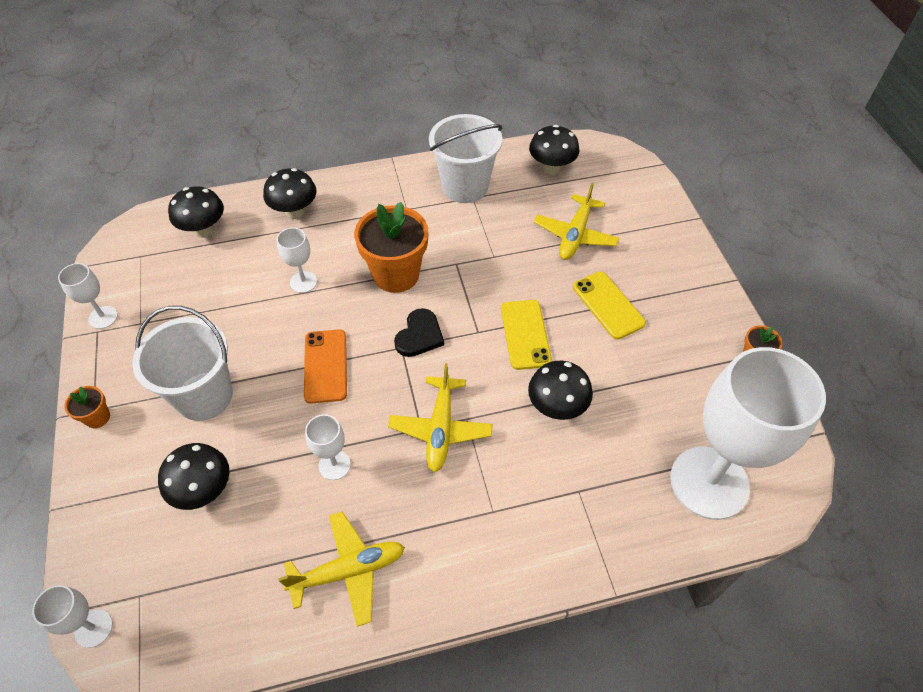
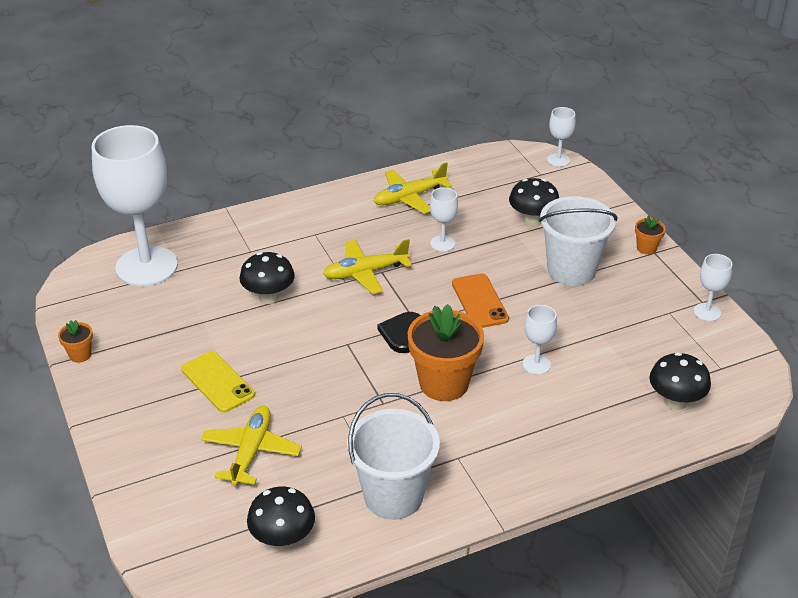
camera: 170 degrees right, 15 degrees down
black mushroom [263,168,317,219] -> none
yellow plane [388,363,493,472] -> yellow plane turned 105 degrees counterclockwise [323,239,412,294]
yellow phone [501,300,552,370] -> none

